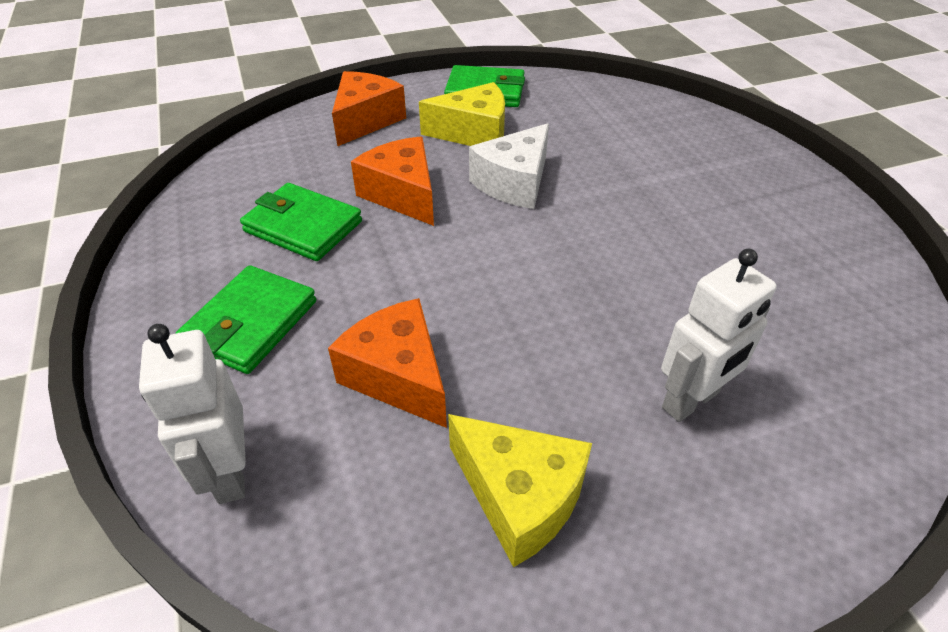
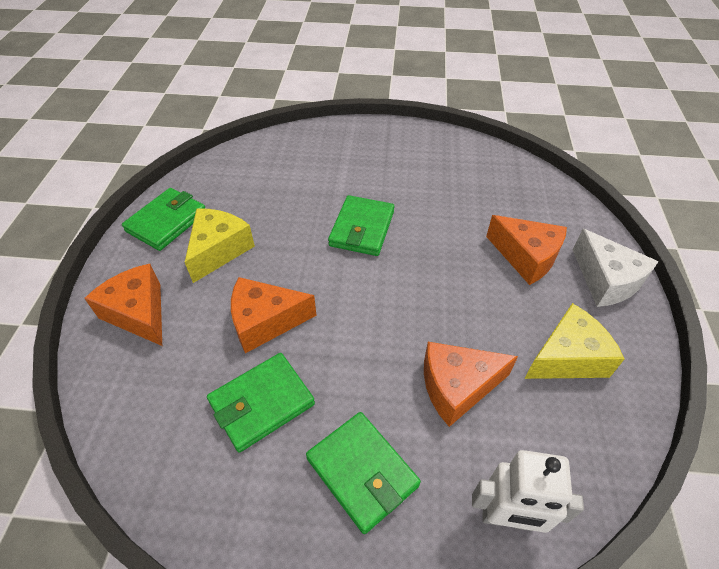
camera: 65 degrees left, 5 degrees up
white cheese [469,123,549,209] -> white cheese moved to [573,229,659,307]
white robot [661,249,777,422] -> orange cheese [486,215,567,285]
none -> green wallet [328,195,394,256]

